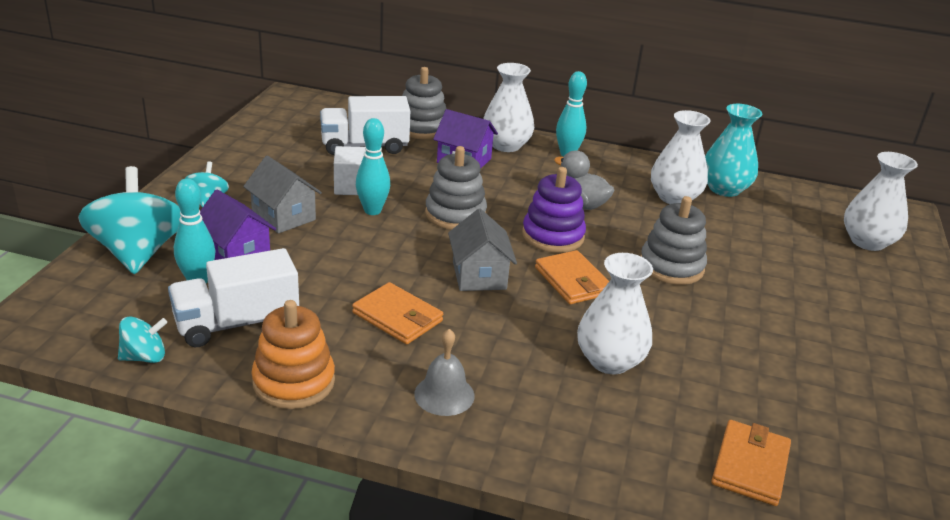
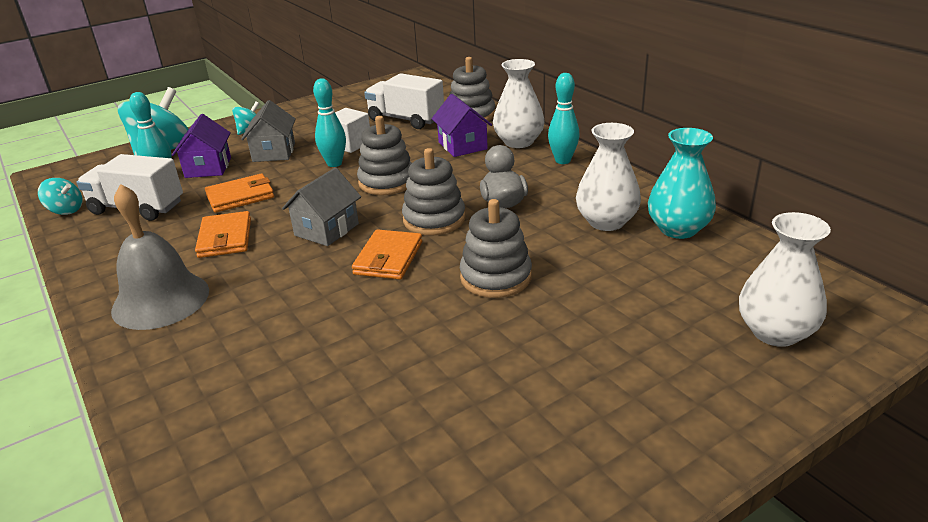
camera: 45 degrees right, 0 degrees up
orange stacking toy [251,300,335,409] -> none
grey bell [414,329,475,416] -> grey bell [111,184,209,330], size x1.75
purple stacking toy [522,167,586,253] -> grey stacking toy [402,148,466,236]
white vase [577,253,653,374] -> none
orange wallet [711,420,791,506] -> orange wallet moved to [205,174,274,213]

